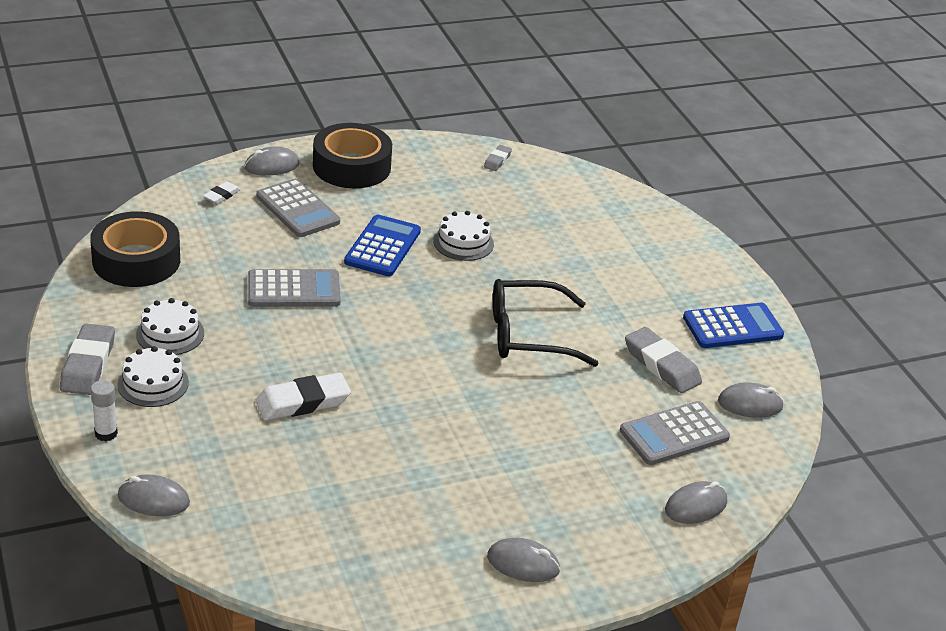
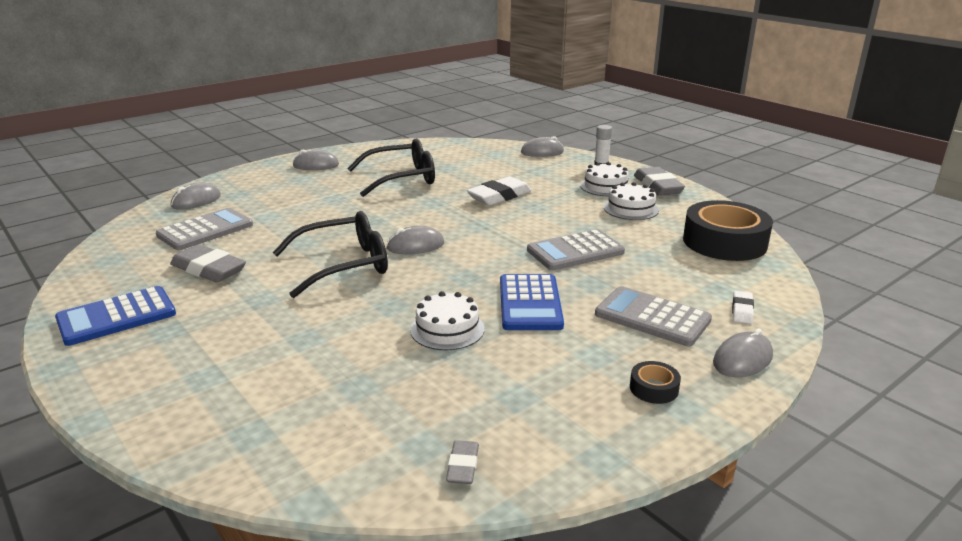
camera: 165 degrees right, 10 degrees down
black tape [313,123,392,188] -> black tape [630,361,681,404], size x0.42
grey mouse [718,382,784,418] -> grey mouse moved to [386,226,444,254]
none -> black glasses [347,139,435,197]

